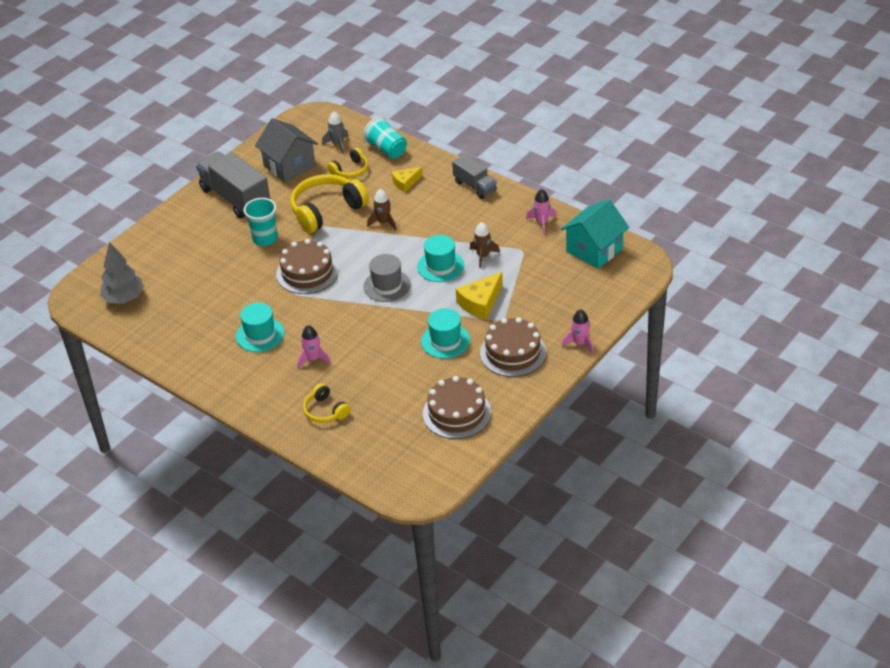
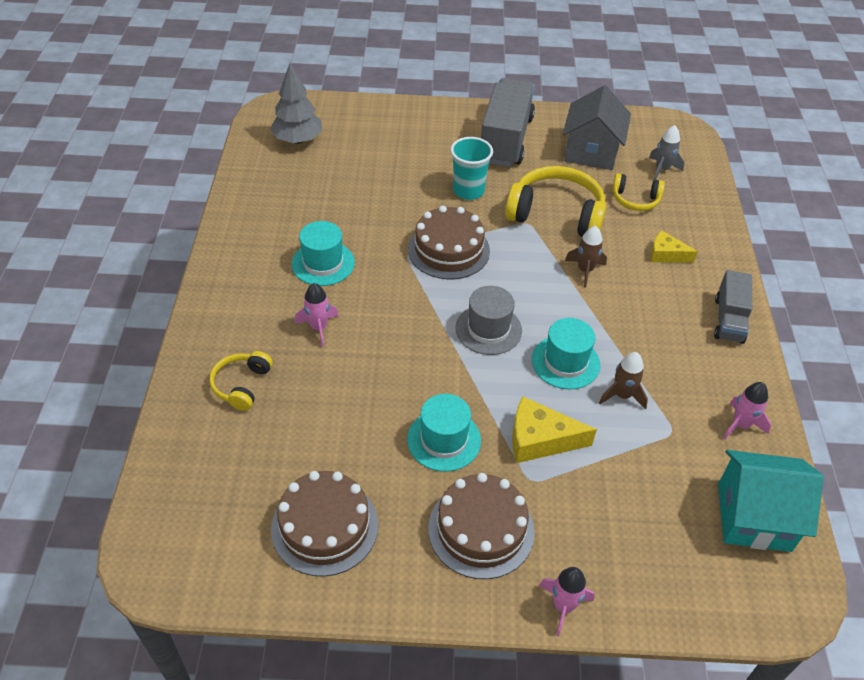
camera: 50 degrees right, 5 degrees up
turquoise cup [363,117,407,159] -> none

